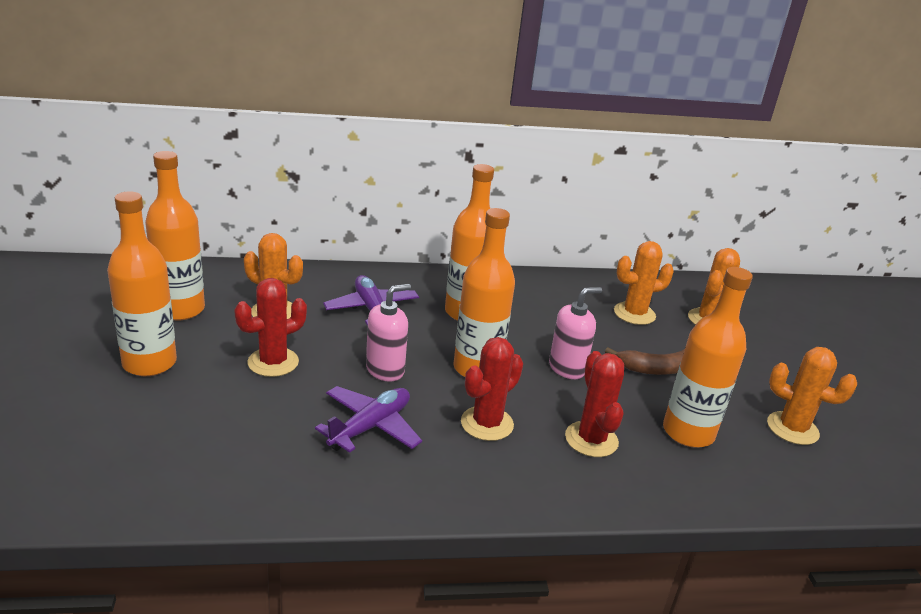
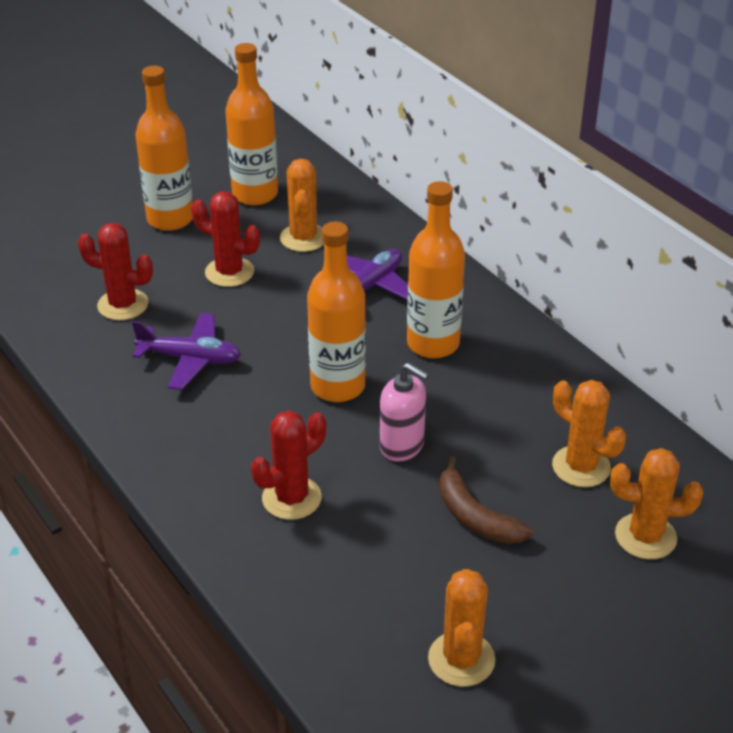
camera: 65 degrees right, 10 degrees up
pink soap dispenser [366,284,411,382] -> none
red cactus [461,337,523,441] -> red cactus moved to [78,223,153,320]
orange bottle [663,267,753,448] -> none

